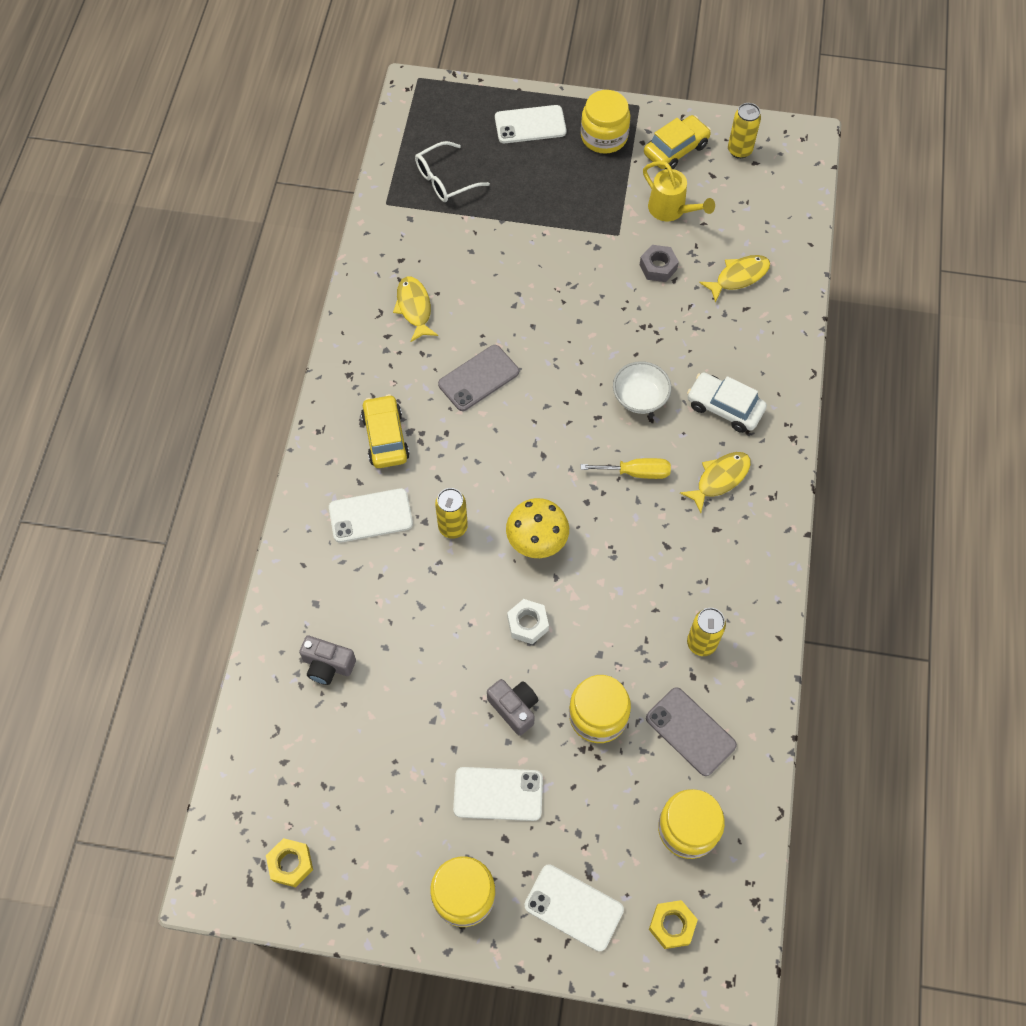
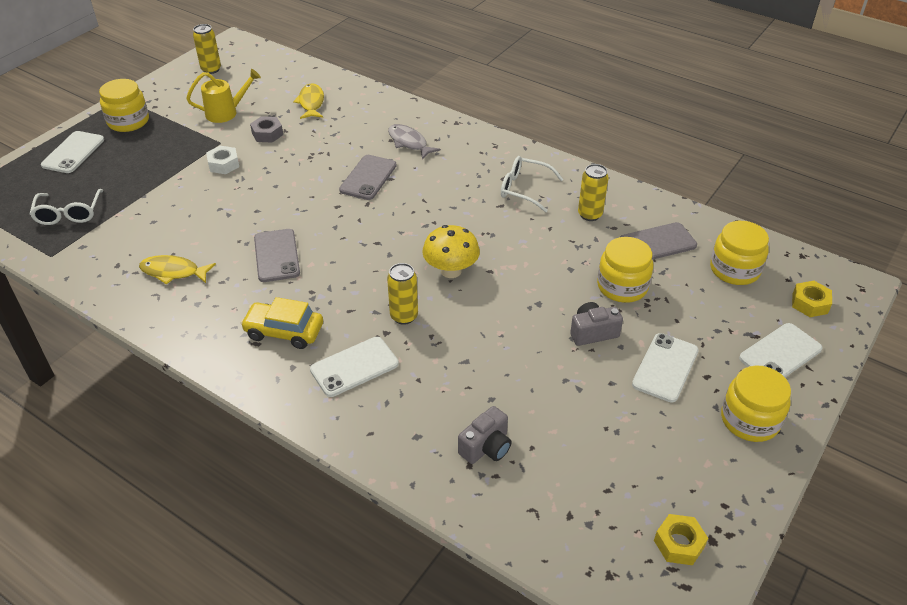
camera: 65 degrees left, 20 degrees down
white phone [329,488,413,543] -> white phone turned 45 degrees clockwise [310,337,399,397]
white nut [507,599,549,644] -> white nut moved to [206,146,239,174]
yellow screwdriver [581,458,671,479] -> none
white bowl [613,361,671,414] -> grey phone [339,155,397,200]
yellow car [644,115,711,169] -> none
yellow fish [680,452,751,513] -> none
white car [687,372,767,433] -> grey fish [388,124,441,160]
none -> white glasses [501,156,564,212]

